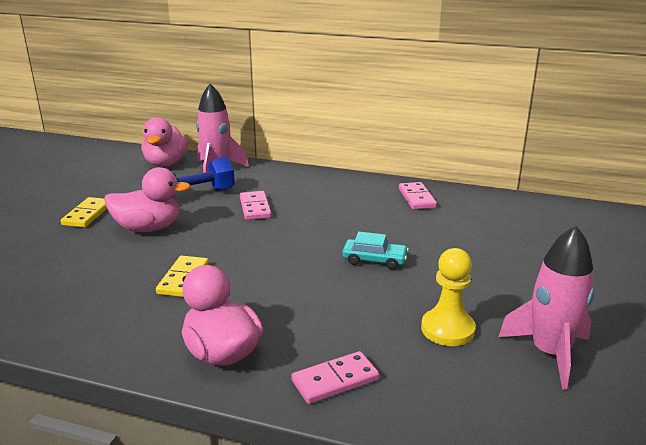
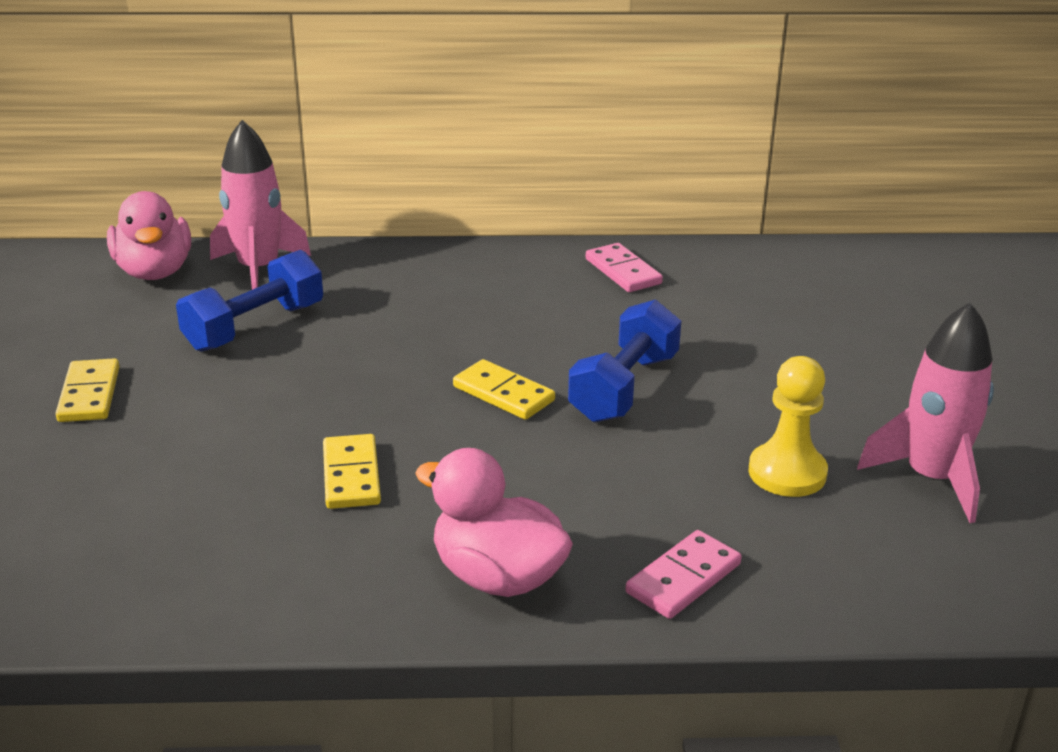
camera: 20 degrees left, 5 degrees up
pink duck [104,167,191,232] -> none
pink domino [240,191,272,220] -> none
turquoise car [342,232,409,270] -> blue dumbbell [568,299,681,422]
none -> yellow domino [453,359,555,420]

